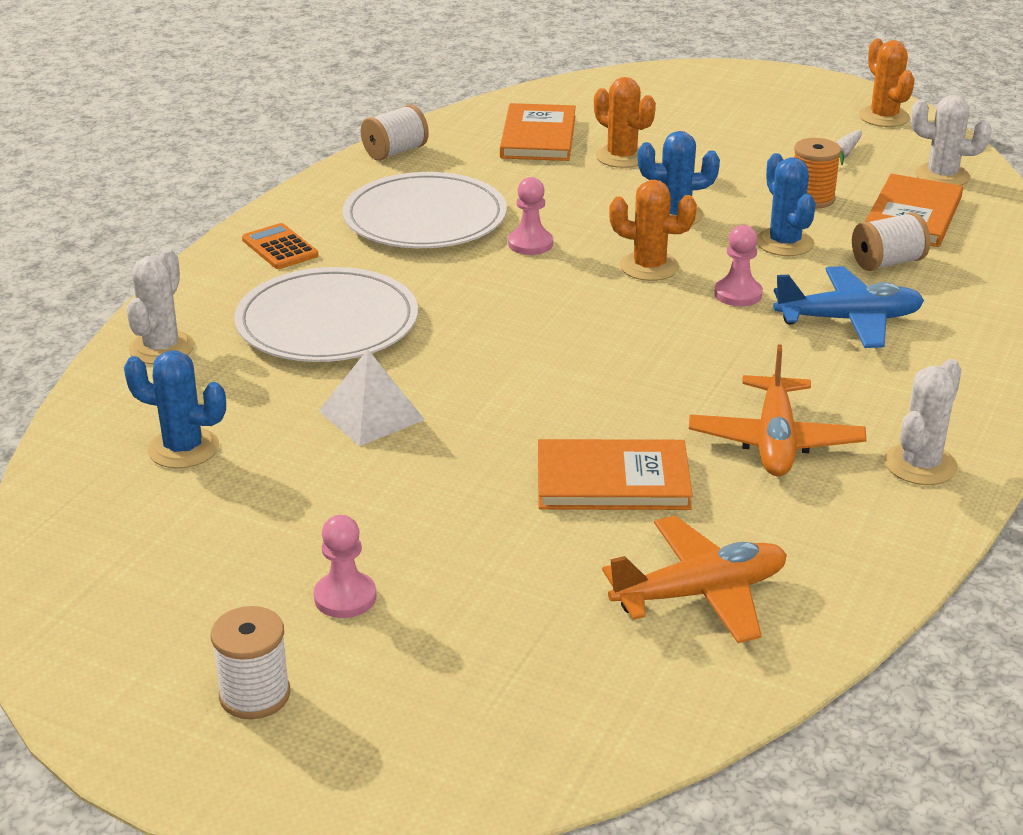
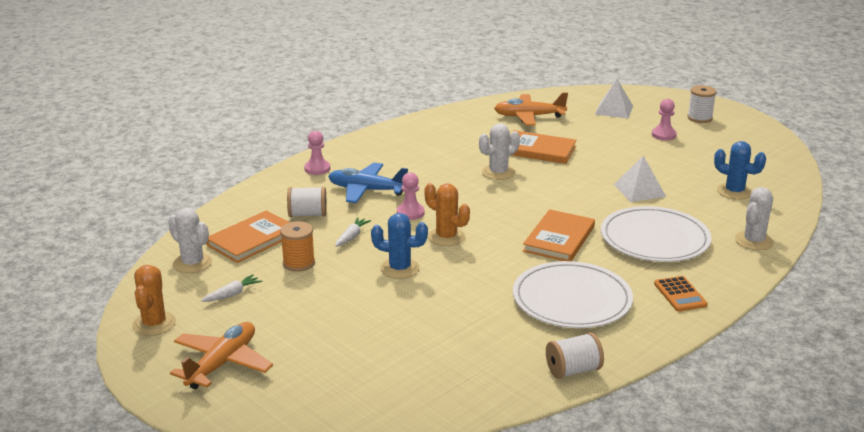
camera: 160 degrees left, 5 degrees down
orange book [500,103,576,161] -> orange book moved to [523,209,595,261]
pink pawn [508,177,553,255] -> pink pawn moved to [304,131,330,175]
orange cactus [594,77,656,168] -> none
orange plane [689,344,867,476] -> orange plane moved to [170,322,273,389]
blue cactus [757,153,816,256] -> white carrot [335,217,371,247]
white cactus [885,359,962,485] -> white cactus moved to [479,123,520,180]
none -> white pyramid [595,79,633,118]

